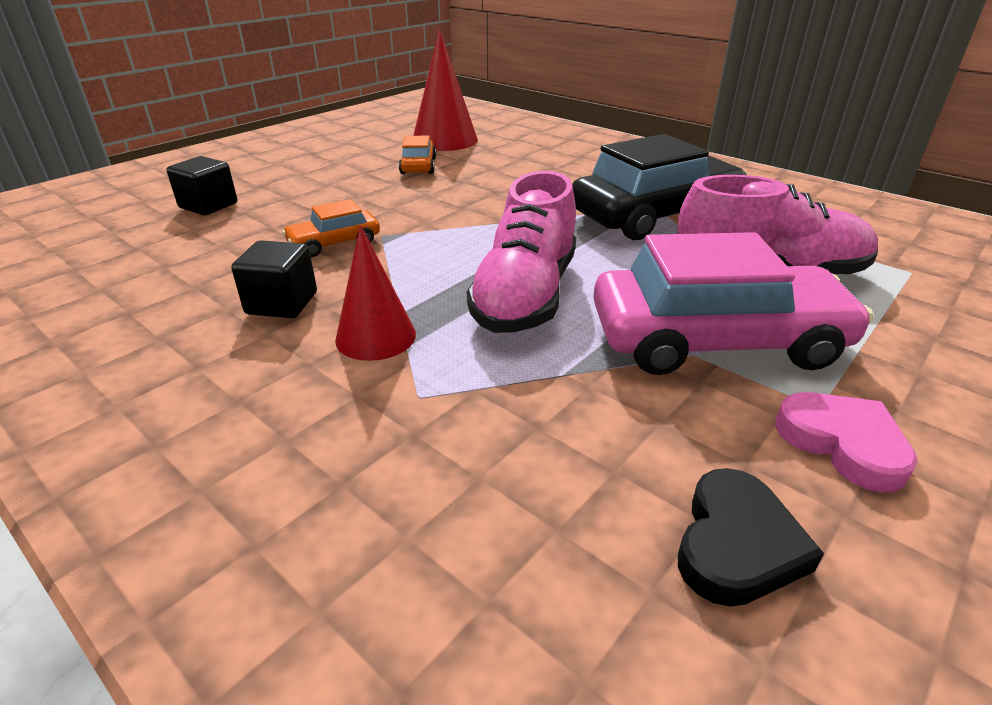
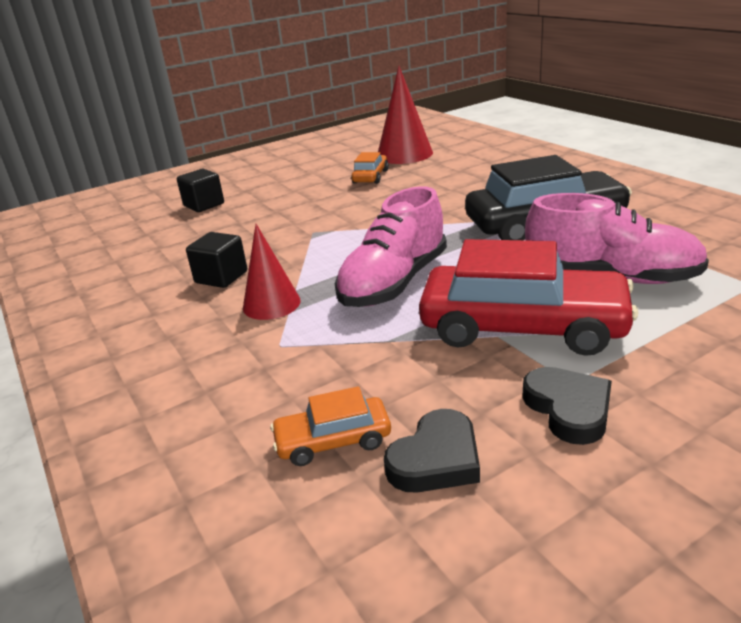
camera: 20 degrees right, 5 degrees down
orange car [282,199,380,257] -> orange car moved to [270,386,391,466]
pink car [593,232,873,375] -> red car [419,239,638,356]
pink heart [776,392,918,493] -> black heart [522,367,612,445]

